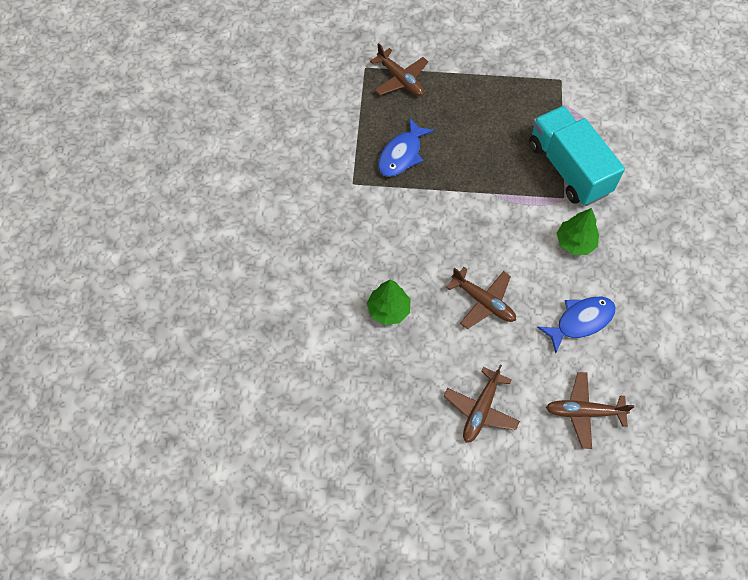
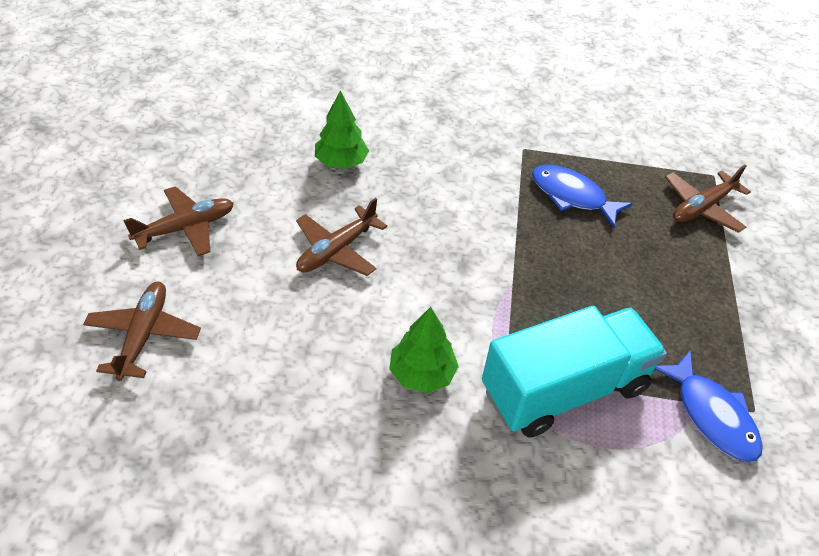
camera: 90 degrees right, 15 degrees down
brown plane [444,365,520,443] -> brown plane turned 120 degrees clockwise [123,186,234,256]
blue fish [537,297,616,353] -> blue fish moved to [655,351,763,462]

